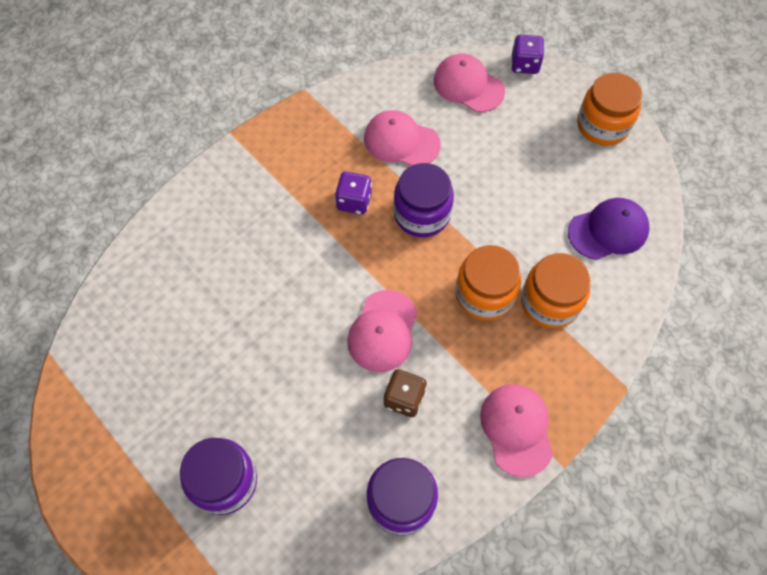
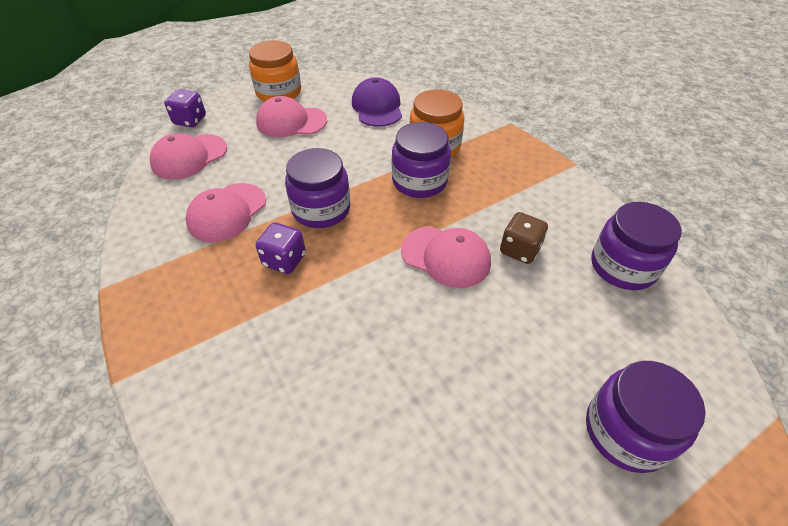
camera: 80 degrees left, 15 degrees down
orange jar [455,245,521,321] -> purple jar [392,122,451,198]
pink cap [480,384,553,477] -> pink cap moved to [256,96,327,137]

